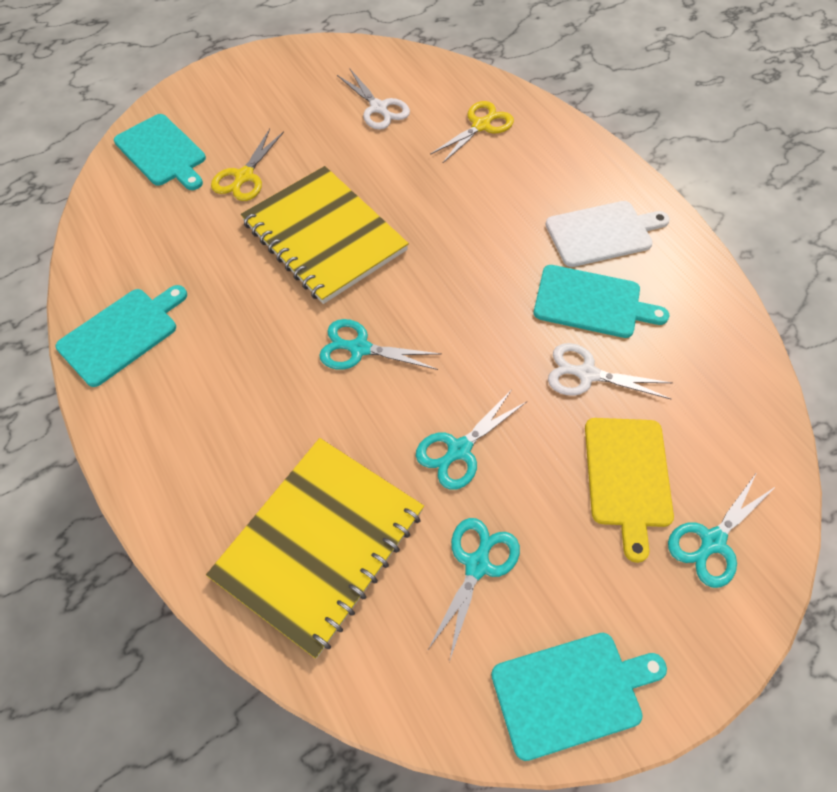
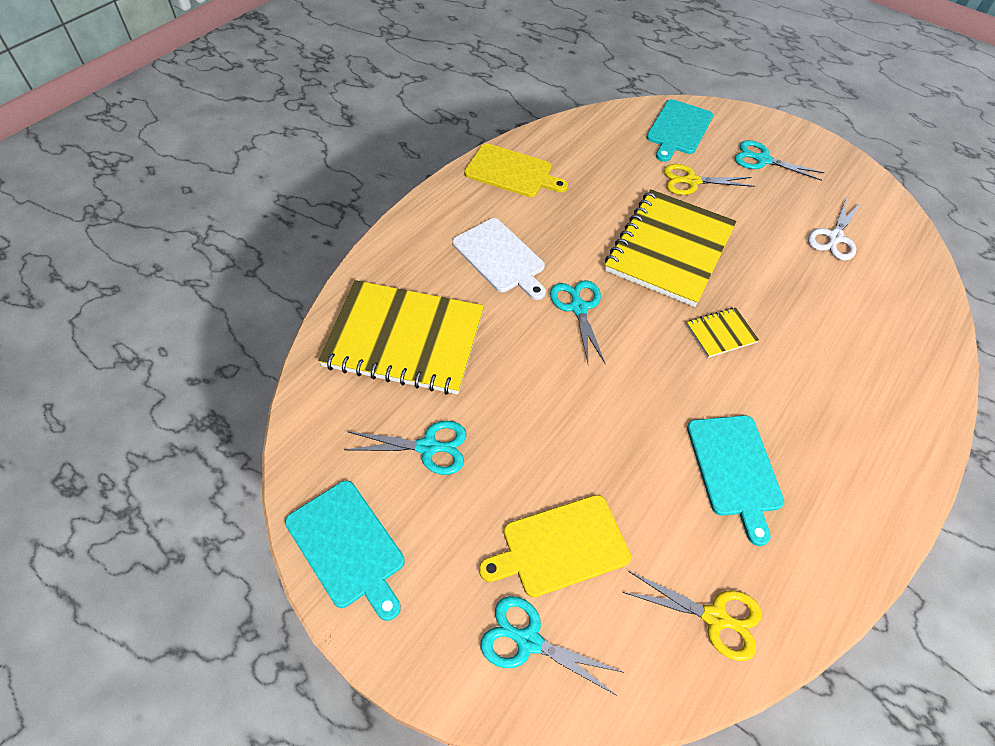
camera: 65 degrees right, 5 degrees down
turquoise cutting board [56,285,187,387] -> yellow cutting board [464,143,568,197]
turquoise scissors [416,391,526,490] -> turquoise scissors moved to [735,140,824,181]
yellow scissors [430,101,514,164] -> yellow scissors moved to [622,571,762,661]
white cutting board [545,201,670,267] -> white cutting board moved to [452,218,546,300]
white scissors [548,343,672,400] -> none
none -> yellow notebook [686,308,759,358]

